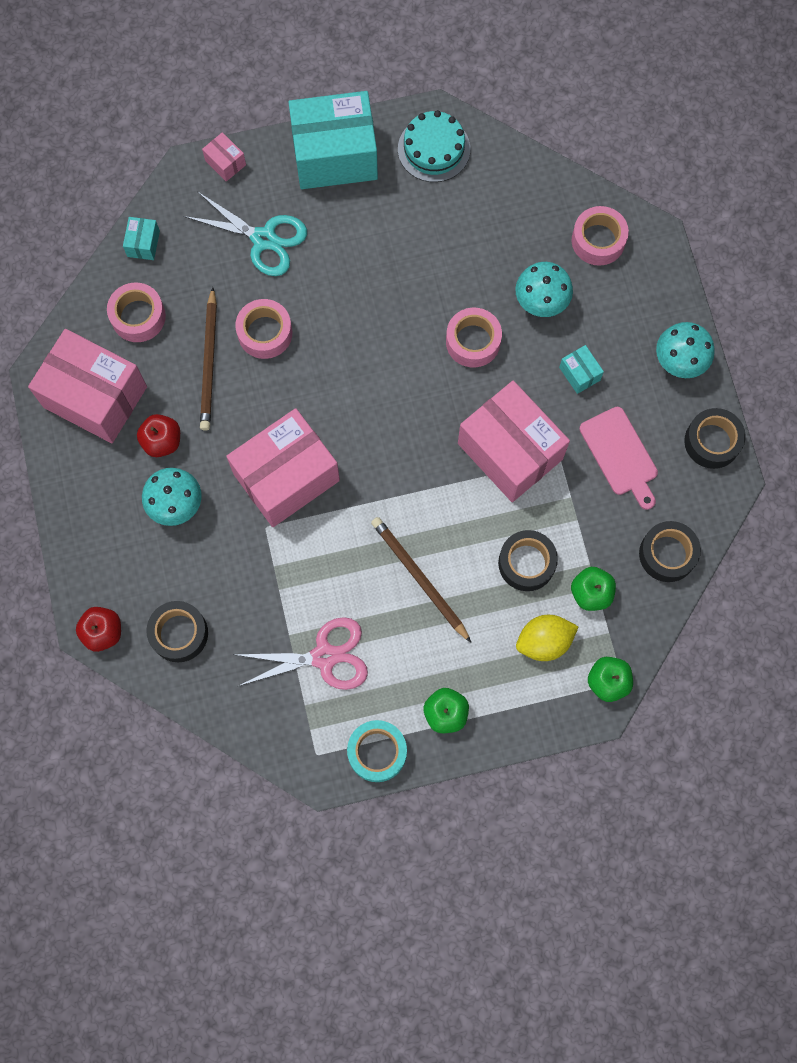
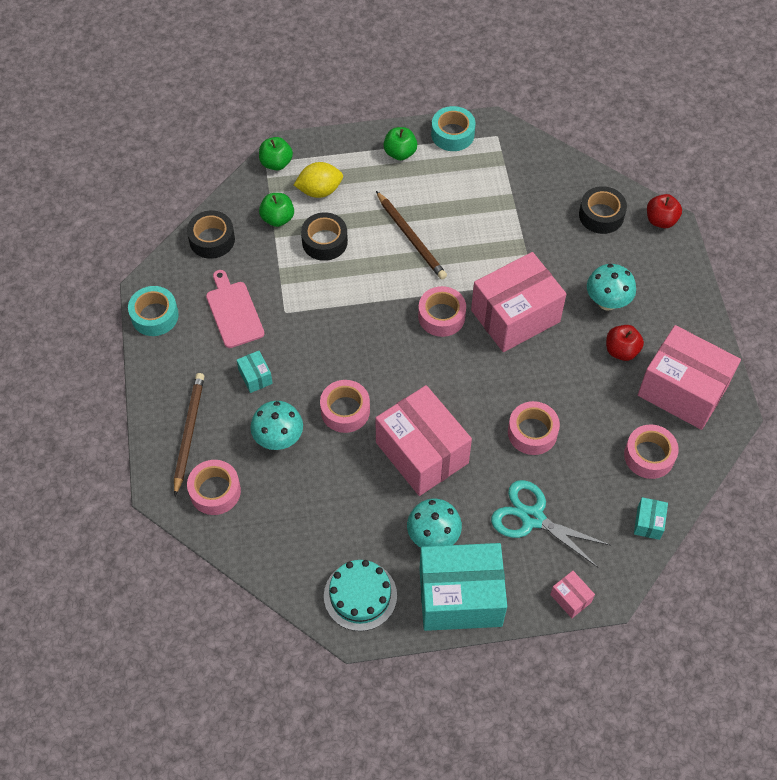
camera: 175 degrees left, 15 degrees down
brown pencil [200,287,217,431] -> brown pencil moved to [174,373,204,496]
pink scissors [233,617,368,690] -> none
pink box [458,381,570,502] -> pink box moved to [375,385,472,496]
turquoise mushroom [656,322,715,378] -> turquoise mushroom moved to [407,499,462,548]
black tape [684,408,746,469] -> turquoise tape [128,286,179,336]
none -> pink tape [418,286,466,337]

